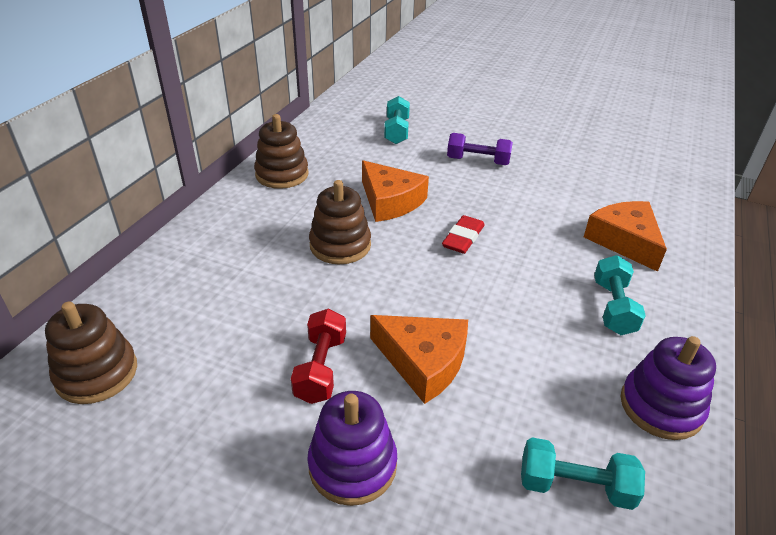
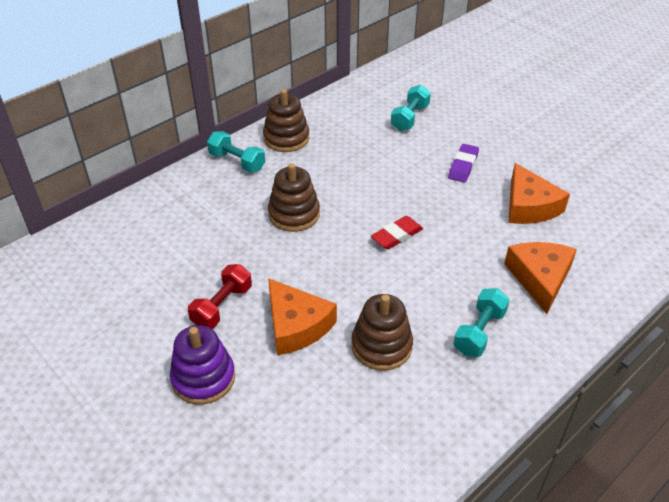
camera: 25 degrees right, 5 degrees up
brown stacking toy [45,301,137,404] -> brown stacking toy moved to [351,294,413,371]
orange cheese [362,160,429,222] -> orange cheese moved to [508,163,570,224]
purple dumbbell [447,133,513,165] -> purple eraser [448,144,479,183]
turquoise dumbbell [521,437,645,510] -> turquoise dumbbell moved to [207,131,265,172]
purple stacking toy [621,336,716,440] -> none

